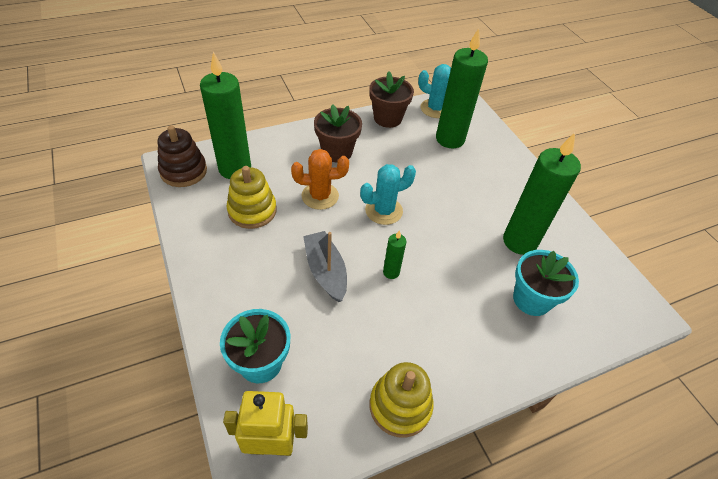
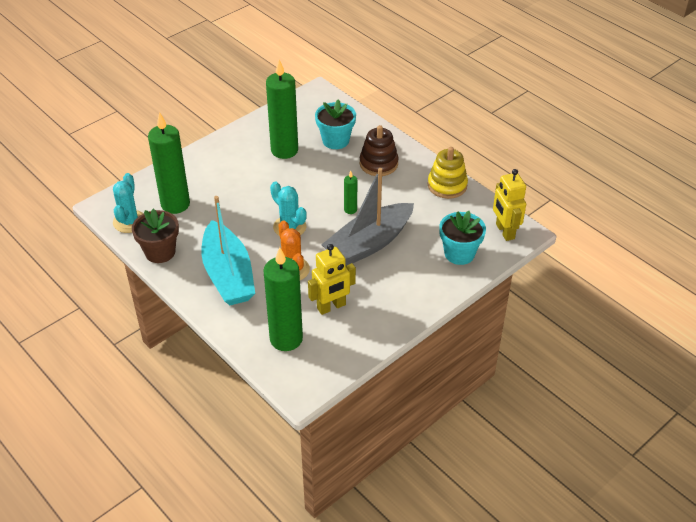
camera: 105 degrees left, 5 degrees down
brown stacking toy [158,125,207,187] -> brown stacking toy moved to [360,125,399,176]
yellow stacking toy [227,166,277,229] -> yellow robot [308,244,356,315]
grey boat [303,231,347,302] -> grey boat [321,168,414,265], size x1.60
brown flower pot [314,104,362,162] -> turquoise boat [201,196,255,306]

